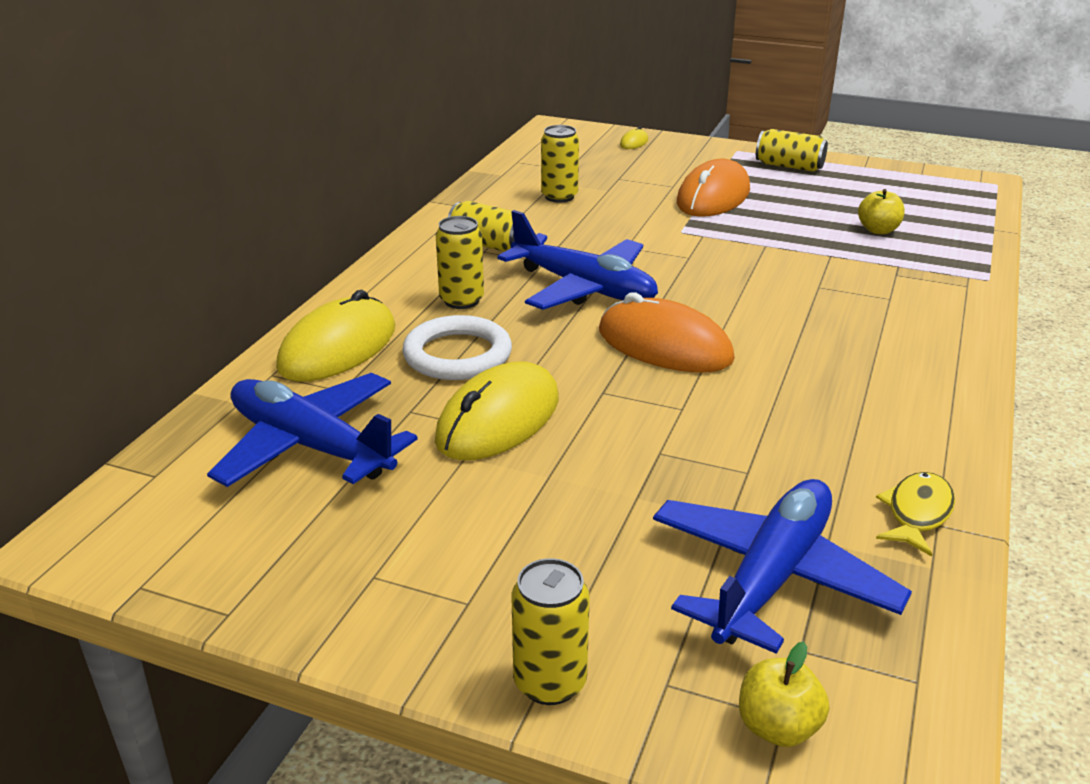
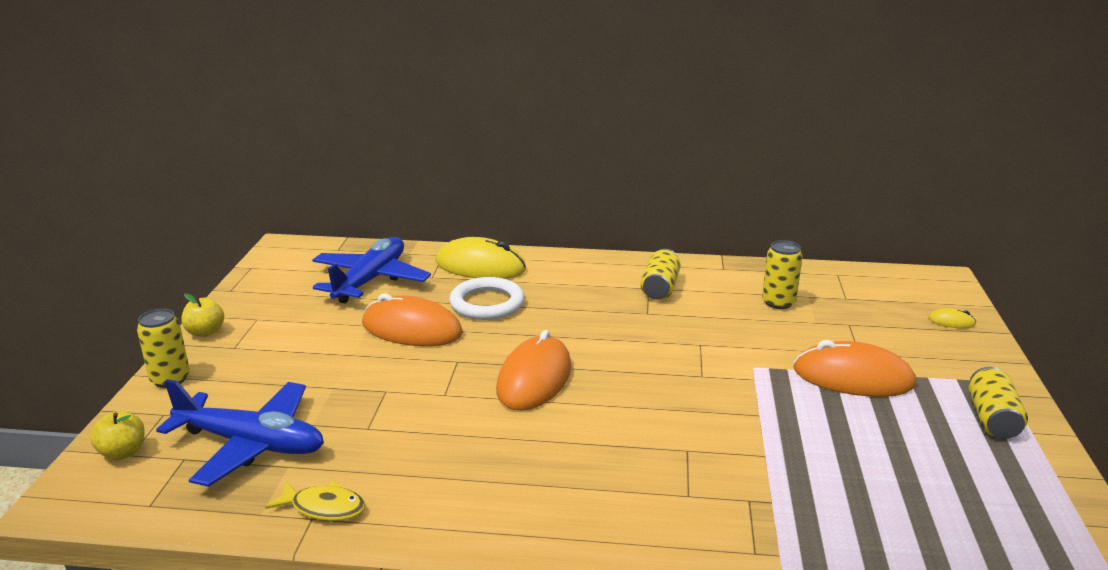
camera: 75 degrees right, 5 degrees down
yellow mouse [435,362,559,460] -> orange mouse [362,293,463,346]
yellow can [436,216,484,309] -> none
blue plane [497,210,658,310] -> none
yellow apple [858,189,905,234] -> yellow apple moved to [181,293,224,337]

